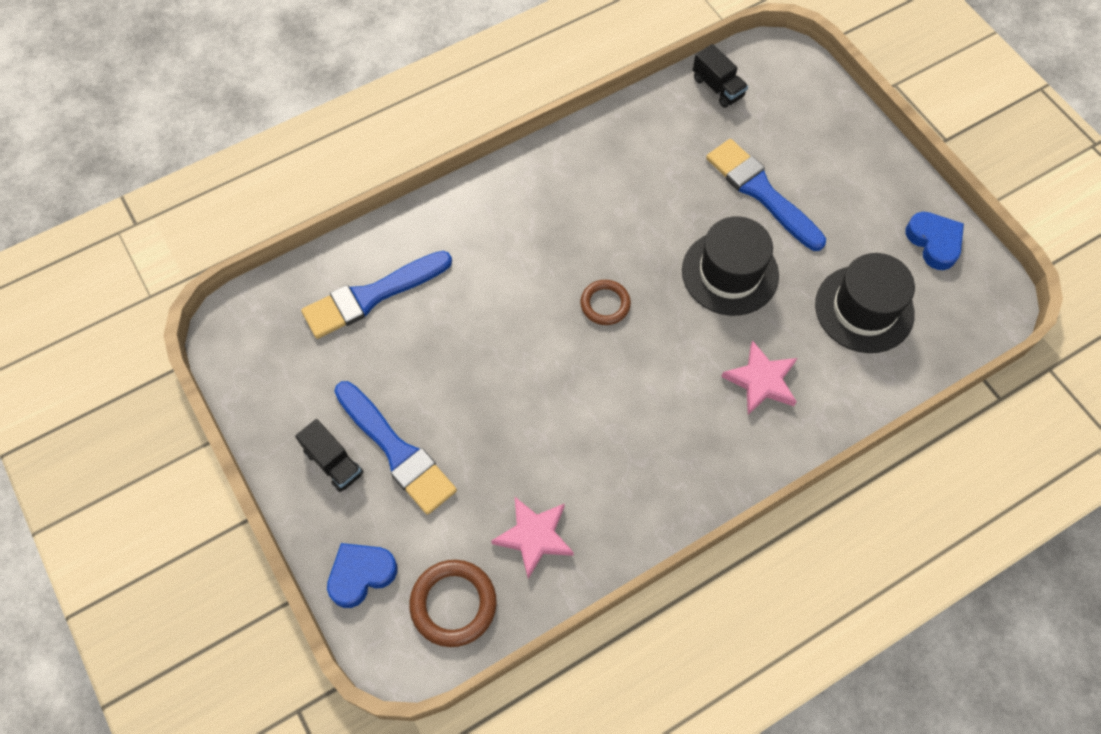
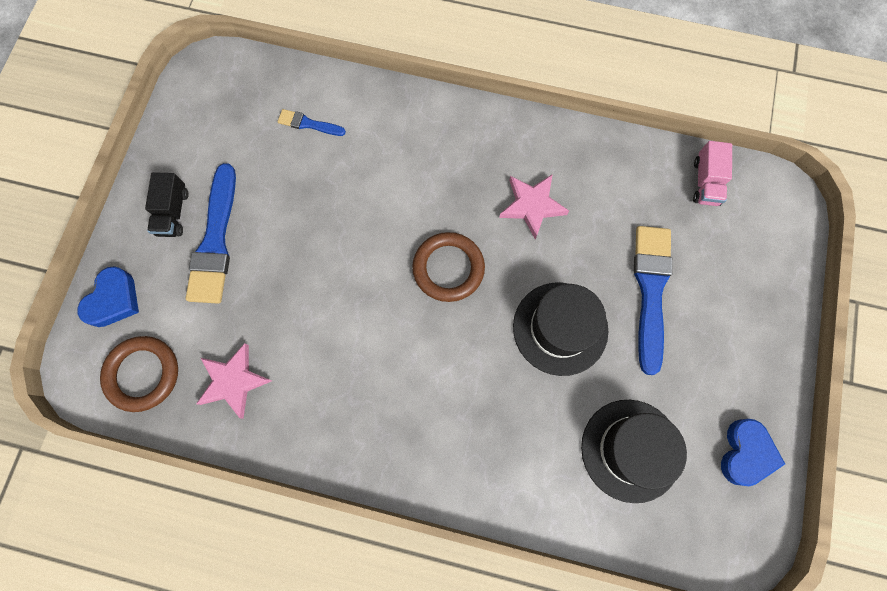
camera: 45 degrees right, 10 degrees up
blue brush [301,251,452,339] -> blue brush [278,109,346,136], size x0.49
blue heart [327,543,397,608] -> blue heart turned 105 degrees clockwise [77,266,139,327]
brown ring [580,280,631,325] -> brown ring [412,232,485,302], size x1.52
black truck [693,44,748,108] -> pink truck [693,141,732,206]
pink star [721,340,797,415] -> pink star moved to [499,174,569,239]

